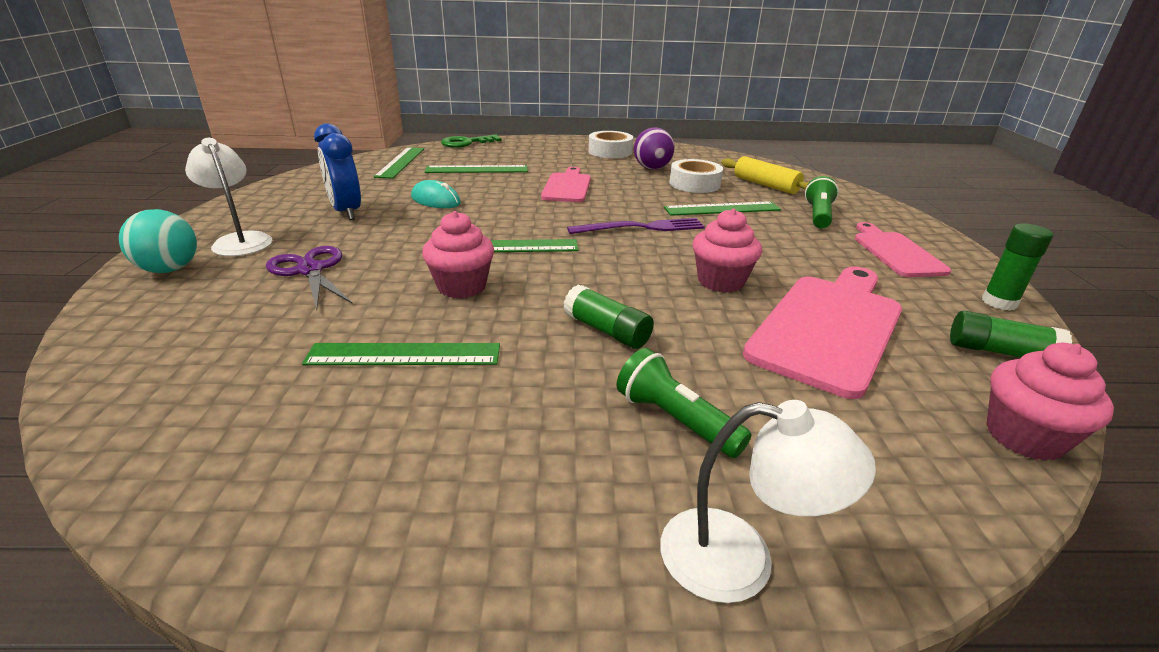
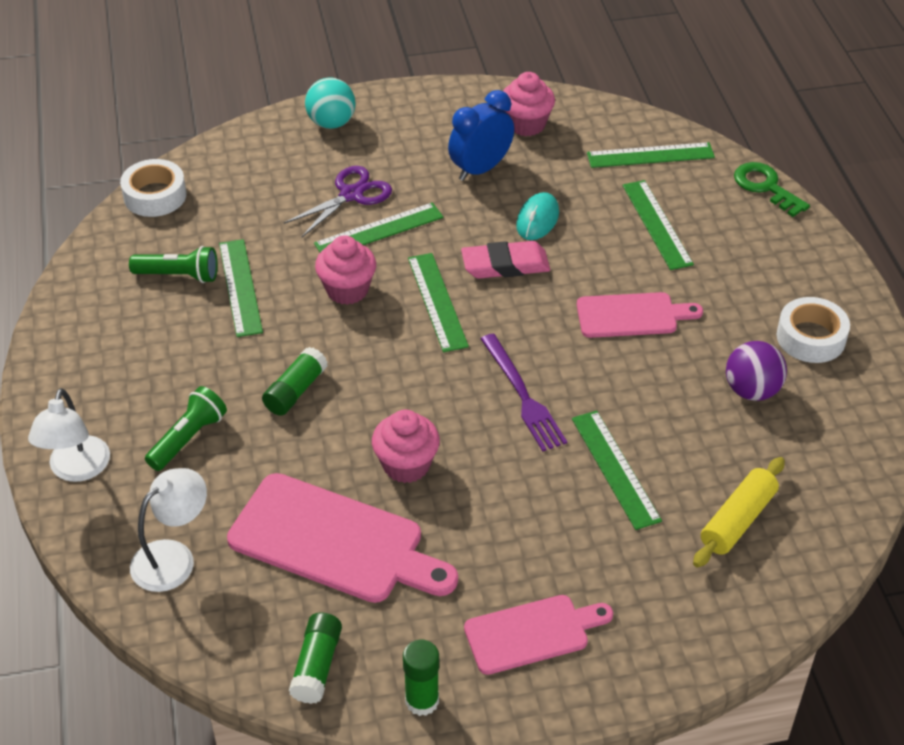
camera: 80 degrees right, 15 degrees up
white lamp [185,138,272,256] -> white lamp moved to [130,468,207,592]
white tape [670,159,723,193] -> white tape moved to [120,159,187,217]
green flashlight [805,176,839,228] -> green flashlight moved to [129,246,218,283]
pink cupcake [986,343,1114,461] -> pink cupcake moved to [503,72,555,136]
none -> green ruler [314,202,443,252]
none -> pink eraser [461,241,550,279]

